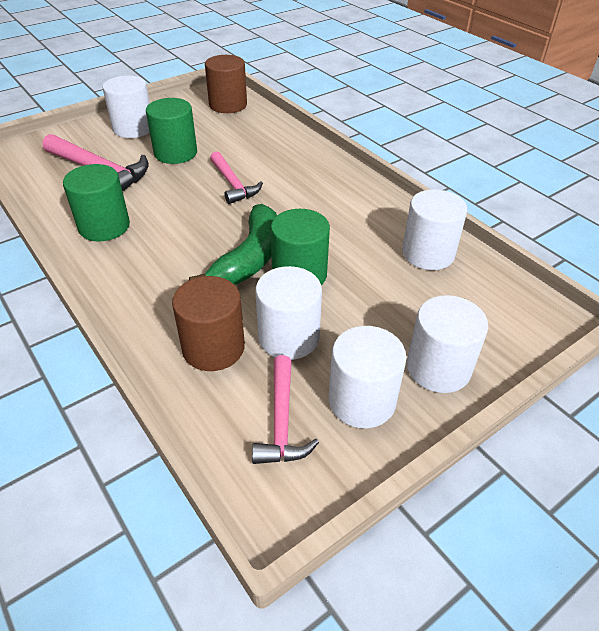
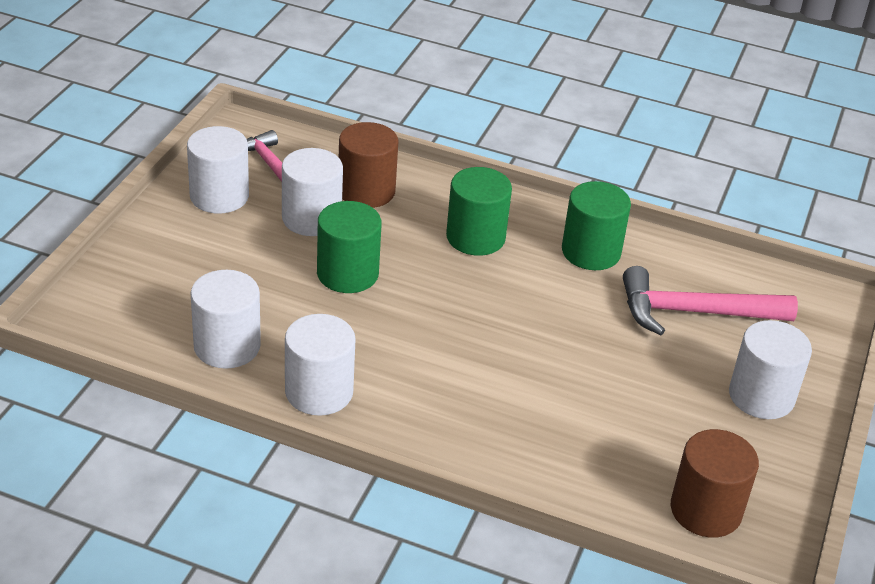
camera: 145 degrees right, 5 degrees down
green cylinder [146,98,197,164] -> green cylinder moved to [446,167,512,256]
green banana [189,204,277,285] -> none
pink hammer [210,151,263,204] -> none
white cylinder [407,295,488,393] -> white cylinder moved to [285,314,356,416]

